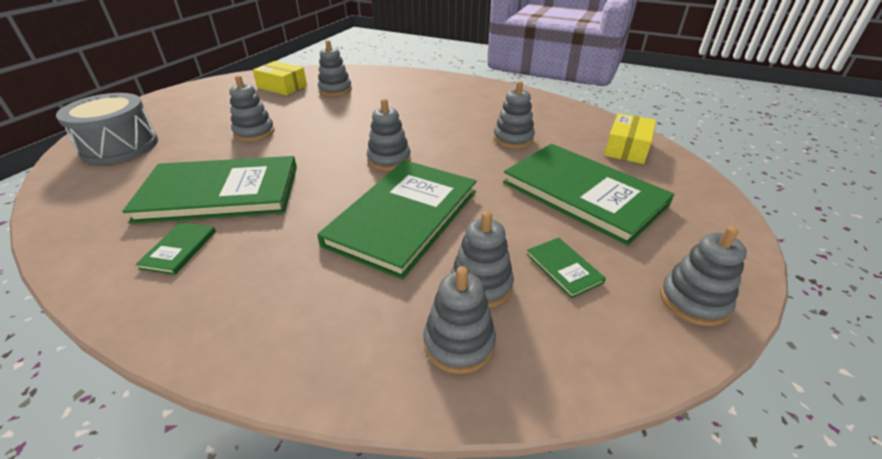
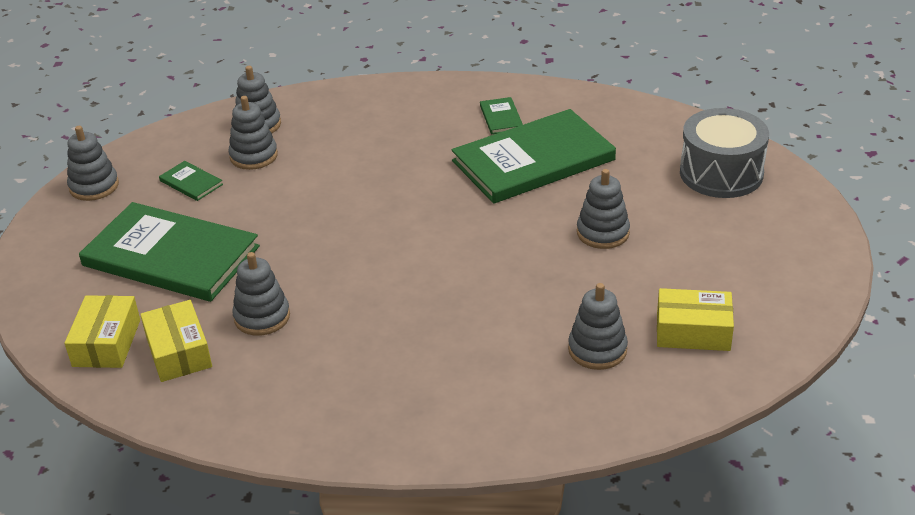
camera: 160 degrees right, 0 degrees up
green book [317,160,477,280] -> none
grey stacking toy [367,99,411,171] -> none
none -> yellow box [140,300,212,382]

